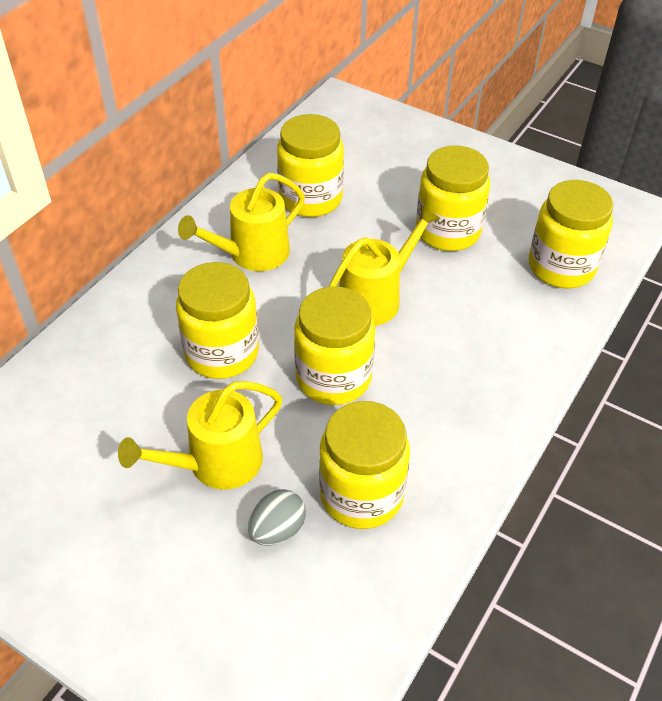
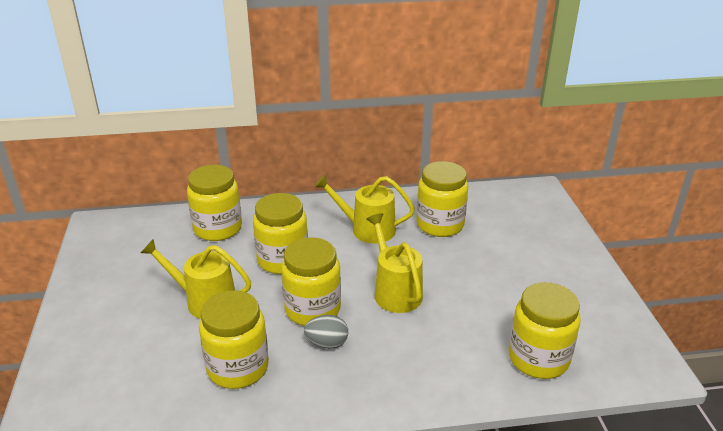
camera: 50 degrees right, 15 degrees down
grey egg [248,489,306,546] -> grey egg moved to [304,315,348,349]
yellow watering can [329,205,441,326] -> yellow watering can turned 120 degrees counterclockwise [366,213,423,313]
yellow jar [416,145,490,251] -> yellow jar moved to [187,165,242,241]

